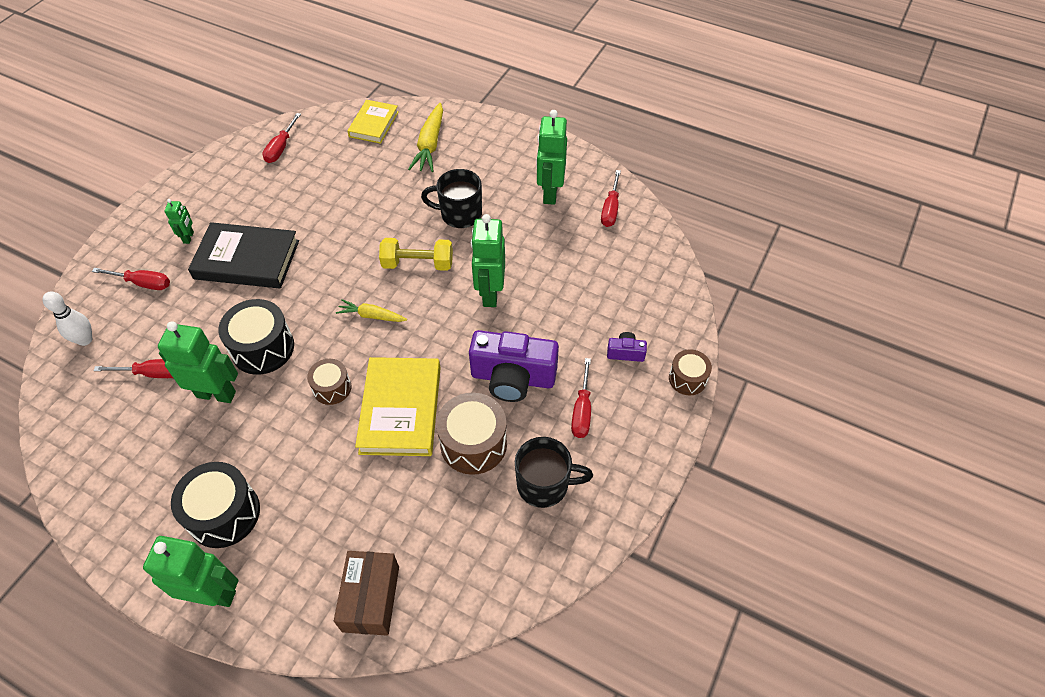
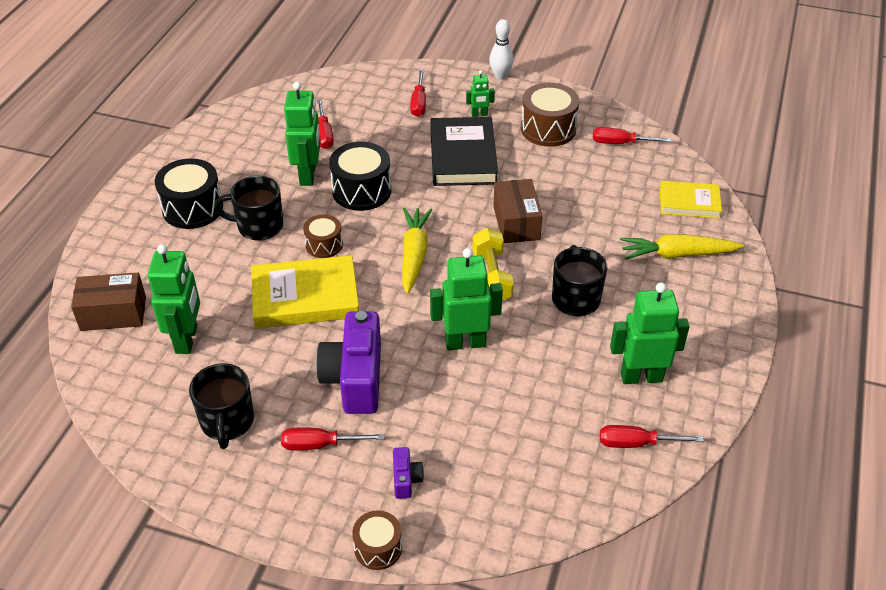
camera: 80 degrees right, 10 degrees down
white bowling pin [42,291,92,346] -> white bowling pin moved to [489,19,513,80]
green robot [143,536,238,607] -> green robot moved to [148,244,200,354]
yellow carrot [336,299,407,322] -> yellow carrot [402,207,432,294], size x1.62
brown drum [436,393,507,475] -> brown drum moved to [521,83,580,147]
none -> black mug [214,176,283,241]
none -> brown box [493,179,543,243]

